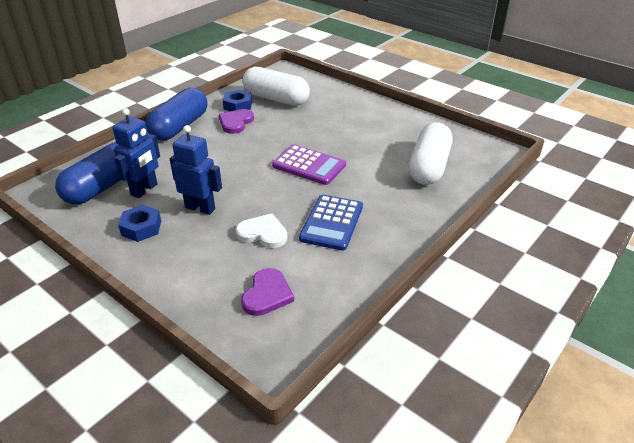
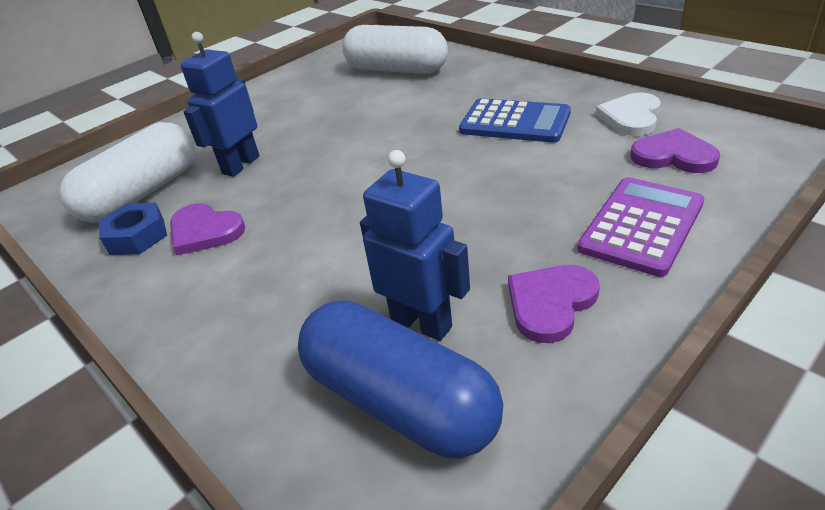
camera: 80 degrees left, 0 degrees up
blue nut [118,205,161,242] -> purple heart [508,265,600,343]
blue capsule [145,88,208,141] -> none
blue robot [170,125,222,215] -> blue robot moved to [181,32,259,177]
white heart [235,213,288,248] -> white heart moved to [596,93,661,136]
purple calculator [272,144,346,185] -> purple calculator moved to [578,177,704,277]

